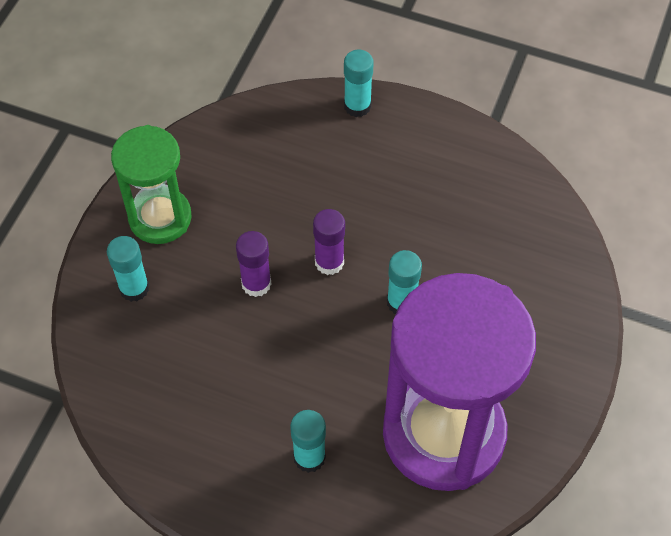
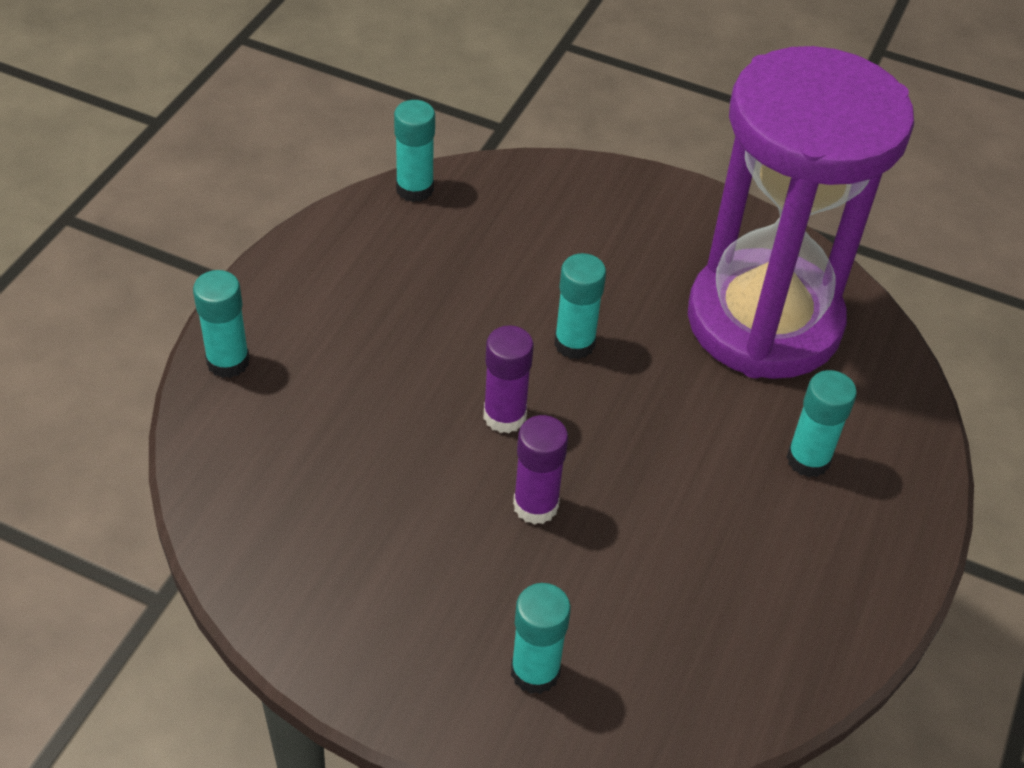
camera: 90 degrees left, 10 degrees down
green hourglass [111,125,192,244] -> none
none -> turquoise glue stick [394,100,435,202]

